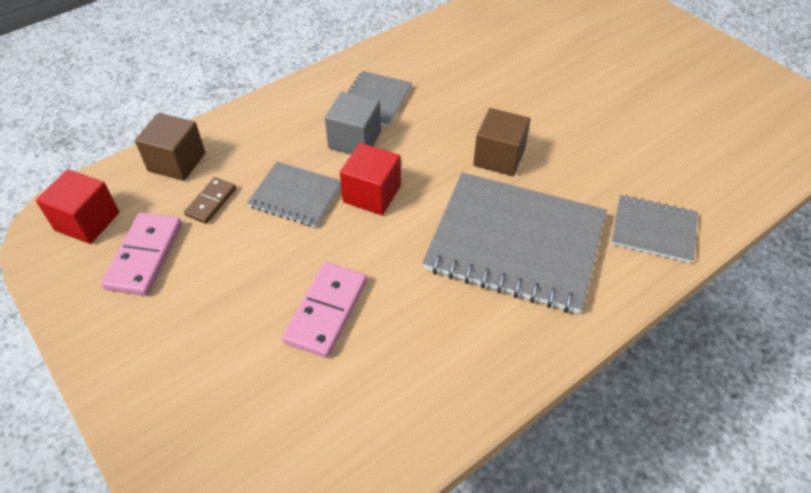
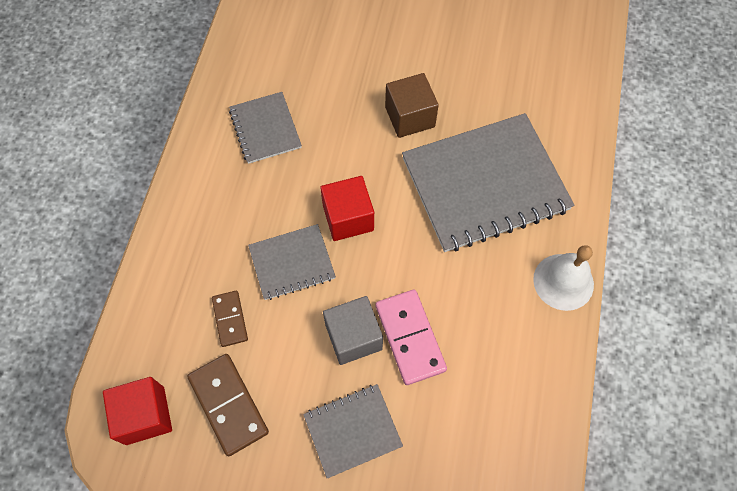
camera: 40 degrees left, 15 degrees up
pink domino [101,212,182,296] -> brown domino [187,354,269,456]
brown cube [135,113,205,181] -> none
grey cube [325,92,381,154] -> grey cube moved to [323,296,383,365]
grey notebook [612,195,698,263] -> grey notebook moved to [303,384,403,479]
none -> white bell [533,245,594,311]

